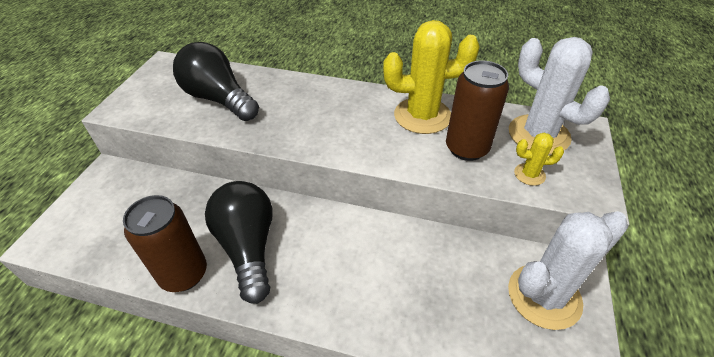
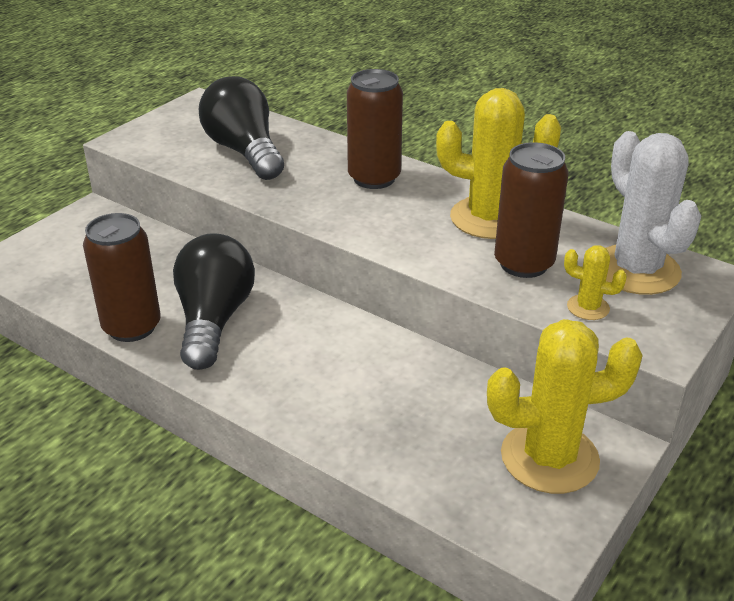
camera: 20 degrees right, 10 degrees down
white cactus [508,211,628,330] -> yellow cactus [487,319,643,494]
none -> brown can [347,69,403,189]

